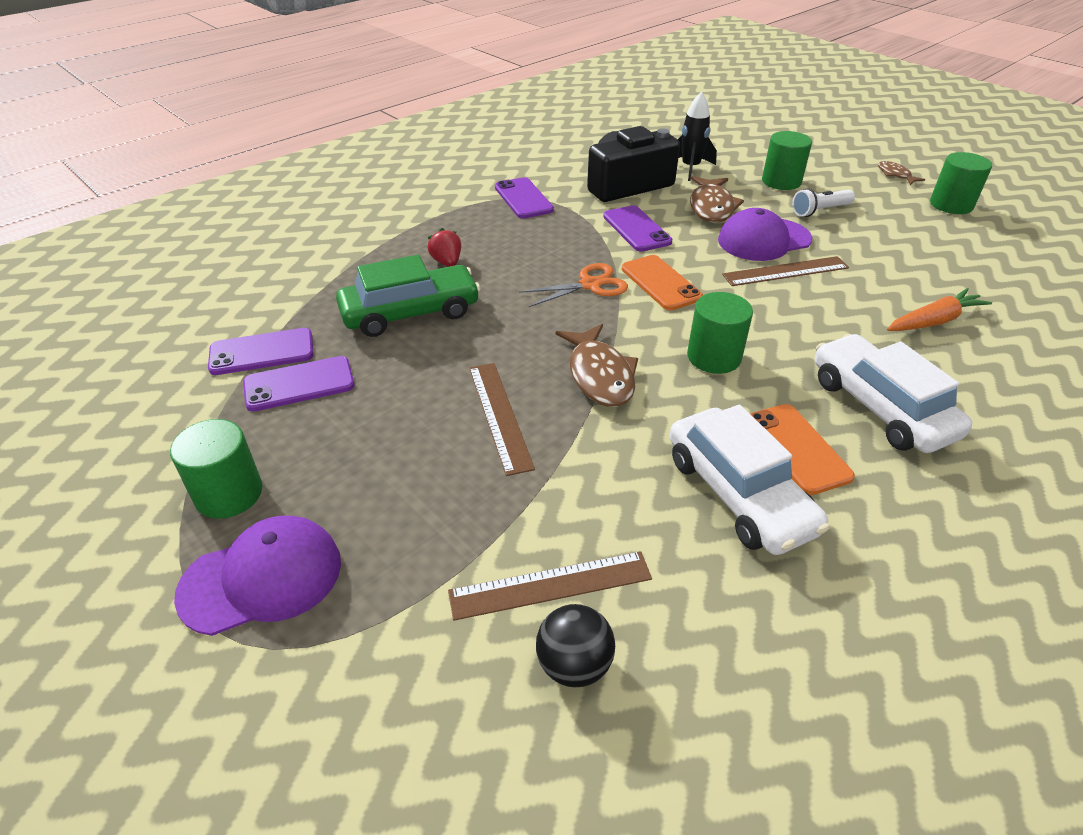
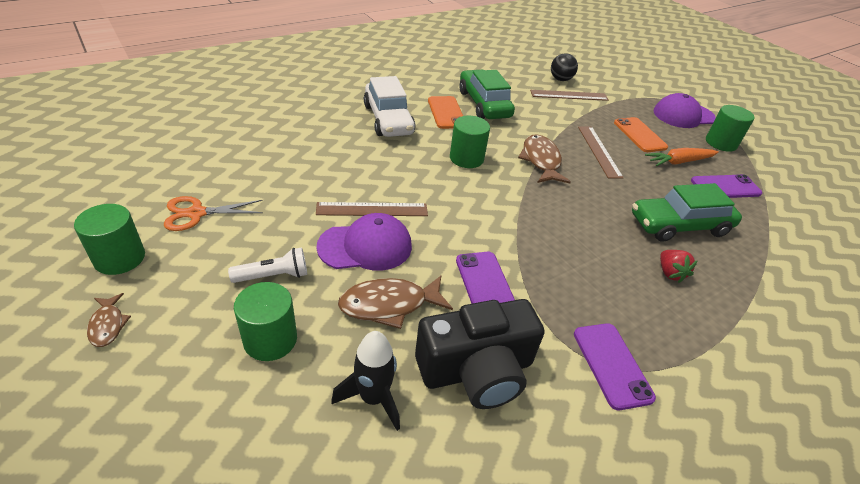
camera: 175 degrees left, 0 degrees up
purple phone [208,328,314,375] -> none
orange scissors [519,263,628,307] -> orange scissors moved to [164,196,263,231]
orange phone [622,255,703,310] -> orange phone moved to [614,117,668,152]
white car [670,405,830,555] -> green car [459,70,515,119]
brown fish [690,176,744,223] -> brown fish turned 120 degrees counterclockwise [338,276,453,329]
orange carrot [887,288,992,331] -> orange carrot moved to [645,148,719,167]

